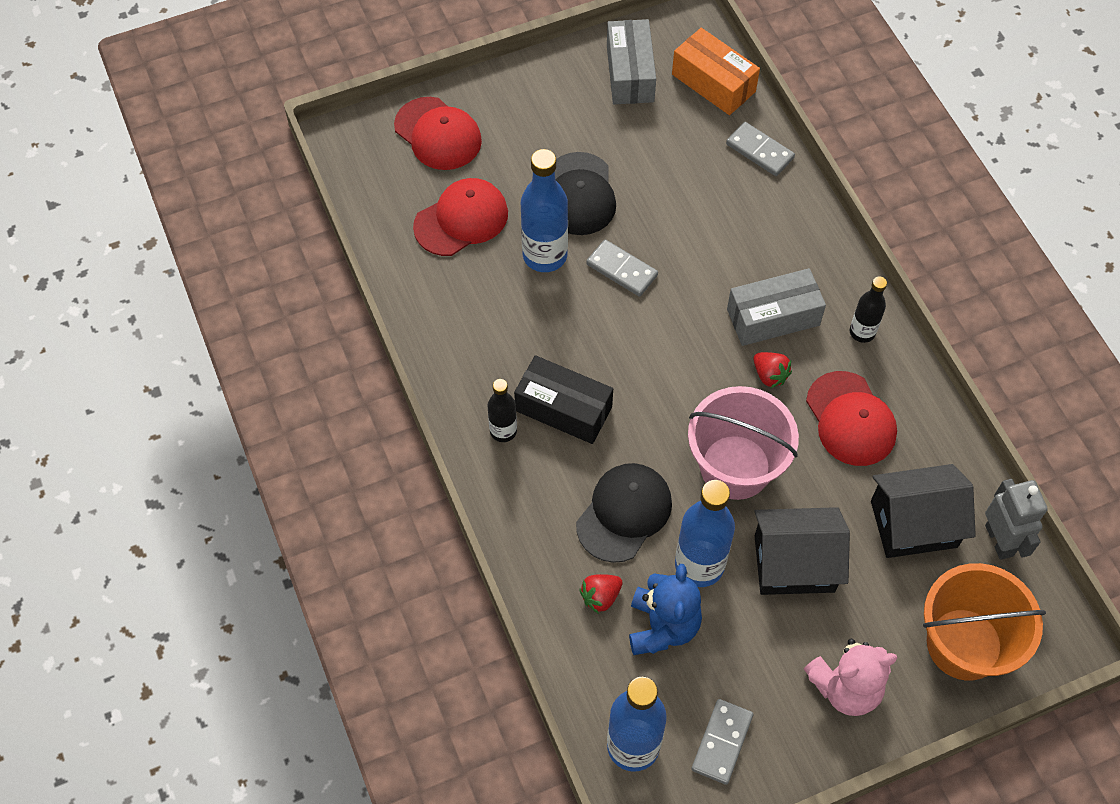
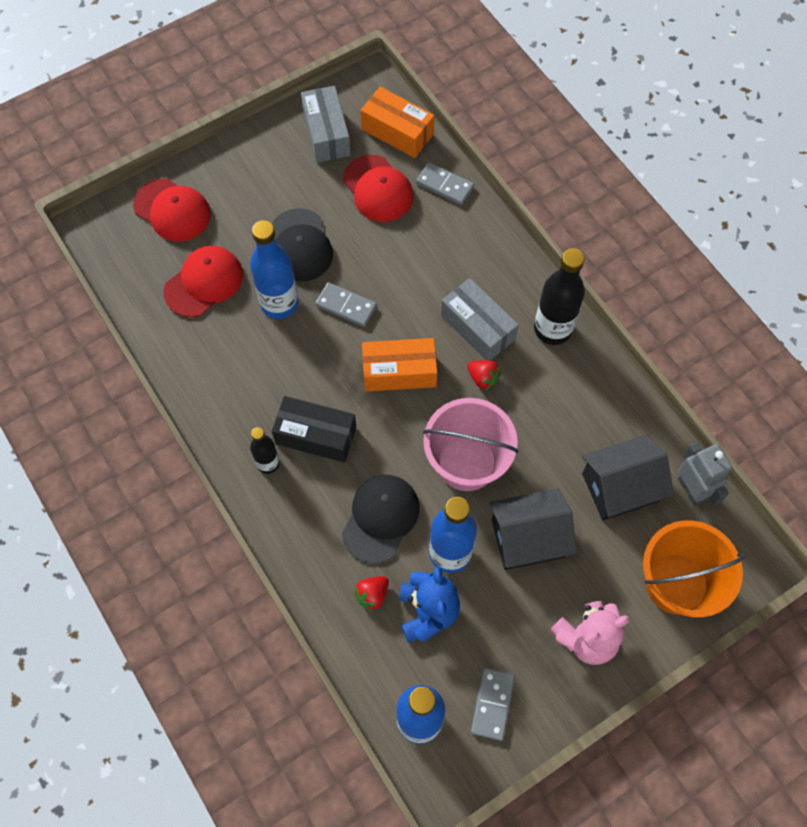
camera: 10 degrees left, 5 degrees up
grey box [727,268,826,346] -> grey box turned 75 degrees clockwise [441,278,519,361]
red cap [806,371,897,466] -> red cap moved to [343,155,414,222]
black bottle [850,276,887,343] -> black bottle [534,248,585,345], size x1.75
none -> orange box [362,338,437,392]

